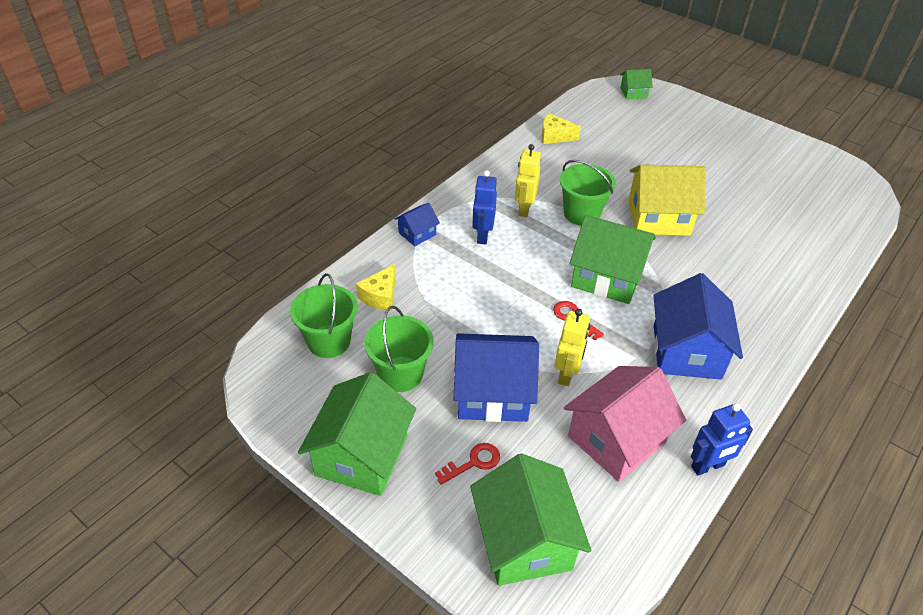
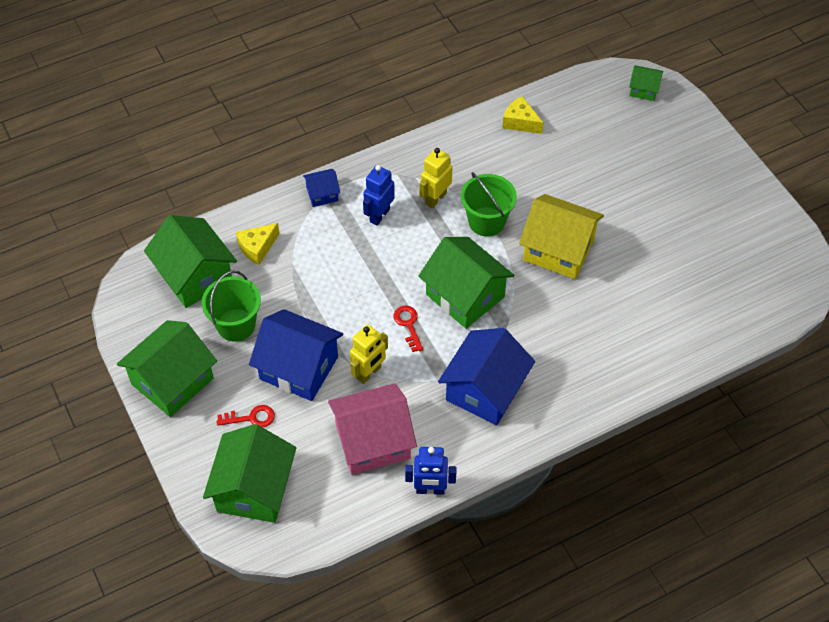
camera: 25 degrees right, 10 degrees up
green bucket [290,273,358,358] -> green house [144,215,237,308]

